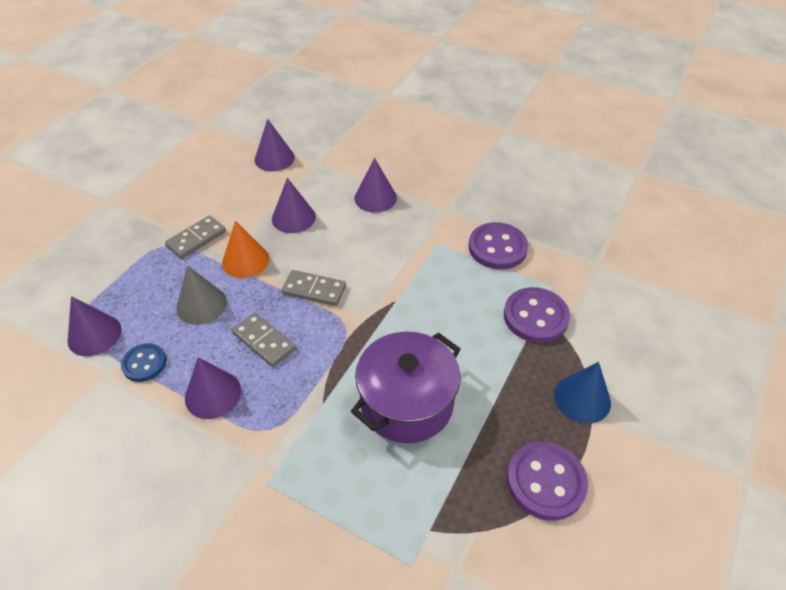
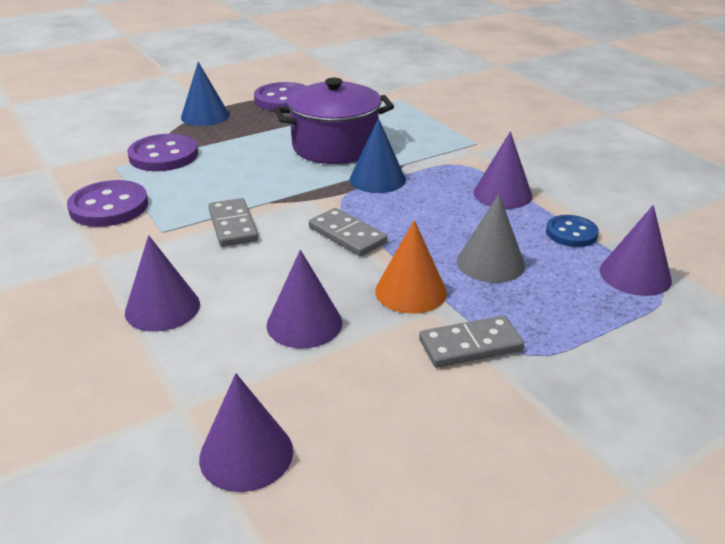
camera: 150 degrees left, 15 degrees down
grey domino [232,313,296,367] -> grey domino moved to [208,198,258,247]
none -> blue cone [350,118,406,193]

